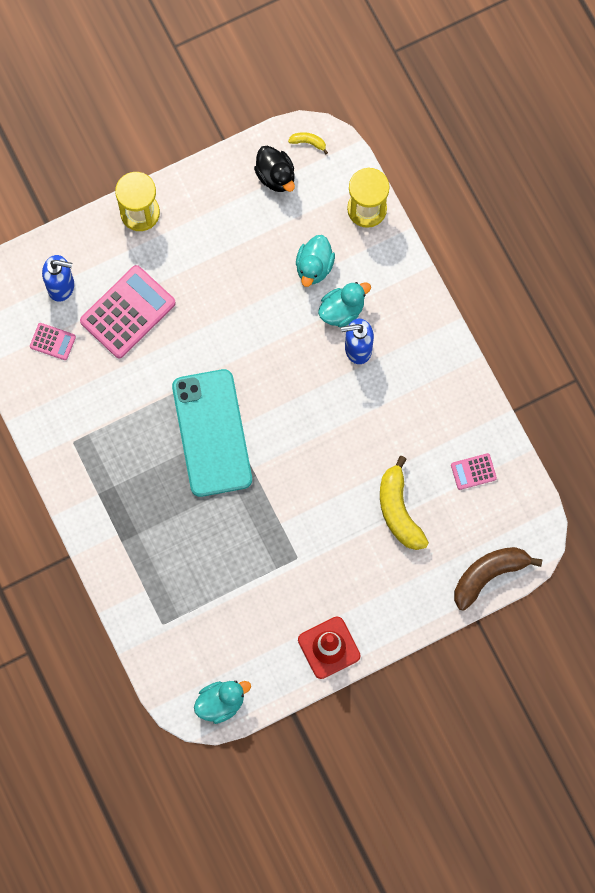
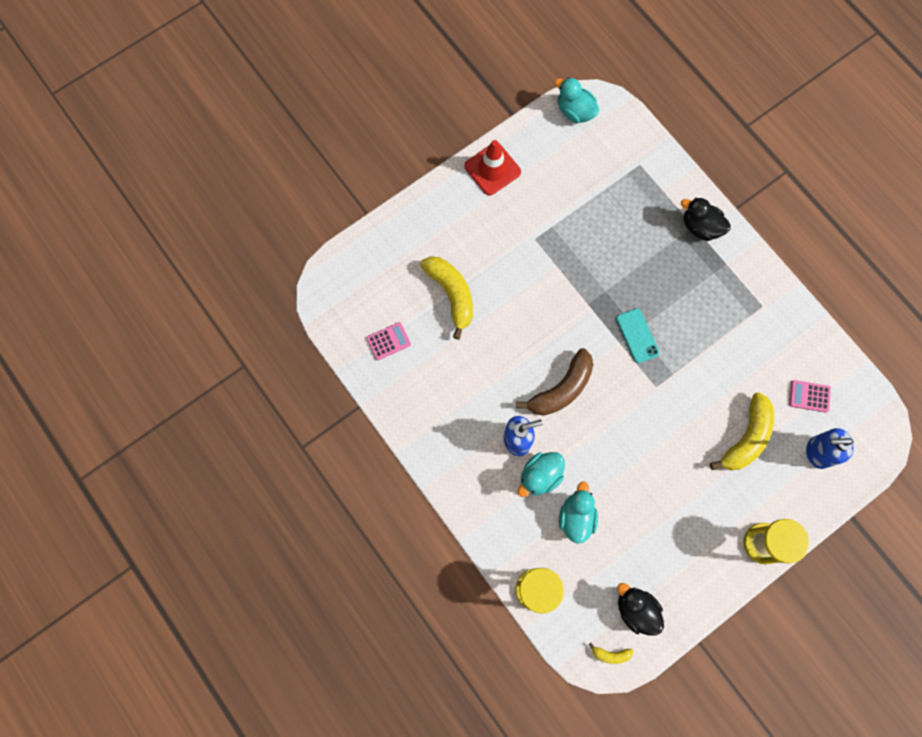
camera: 170 degrees right, 0 degrees up
pink calculator [80,265,176,358] -> yellow banana [710,392,774,470]
turquoise phone [172,369,252,497] -> turquoise phone [616,308,660,363], size x0.45
turquoise duck [194,681,251,724] -> turquoise duck turned 75 degrees clockwise [554,77,600,123]
brown banana [454,547,542,610] -> brown banana moved to [516,348,593,416]
none -> black duck [681,197,731,241]

